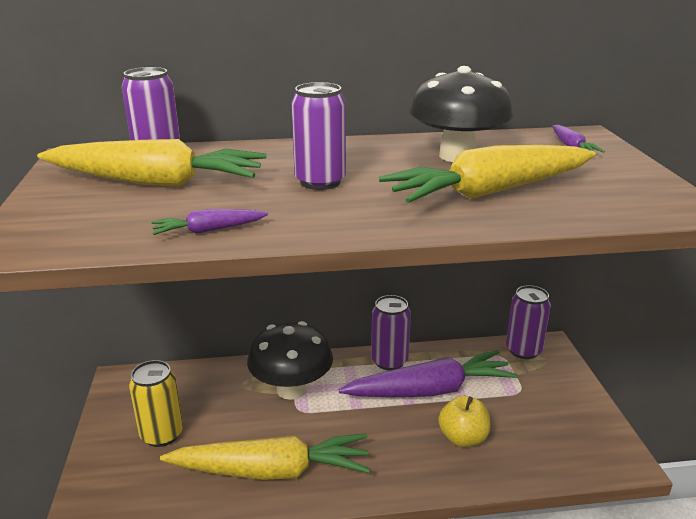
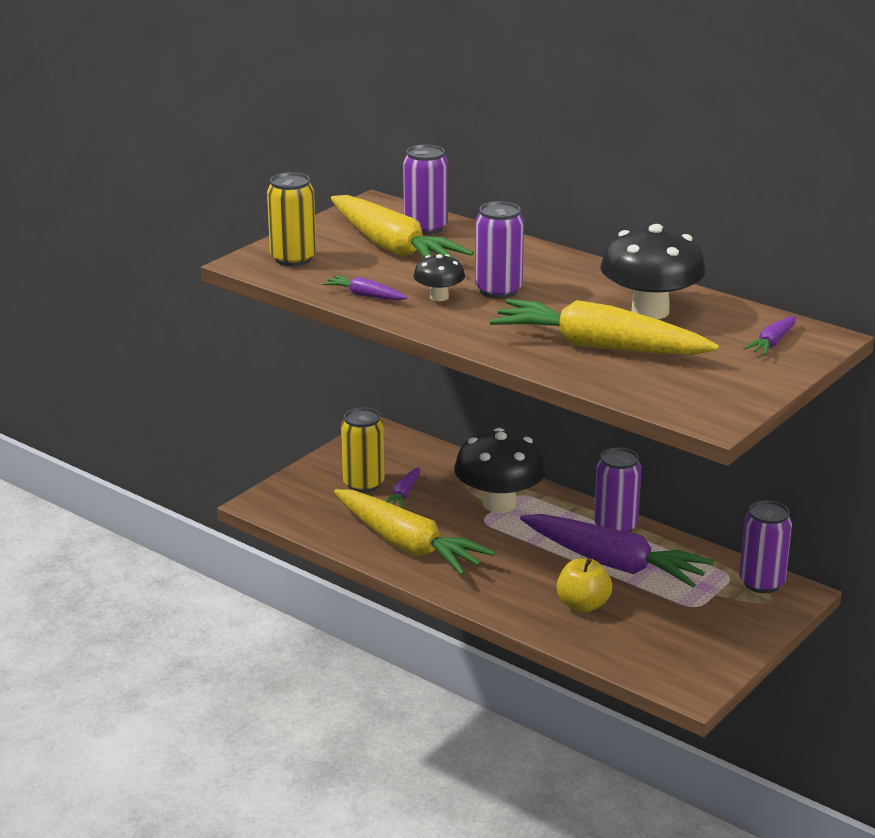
camera: 45 degrees right, 0 degrees up
none -> yellow can [267,172,316,266]
none -> purple carrot [386,467,420,508]
none -> black mushroom [413,254,465,301]

